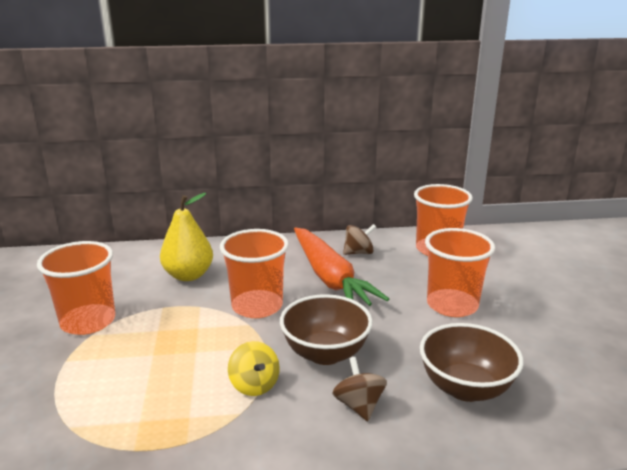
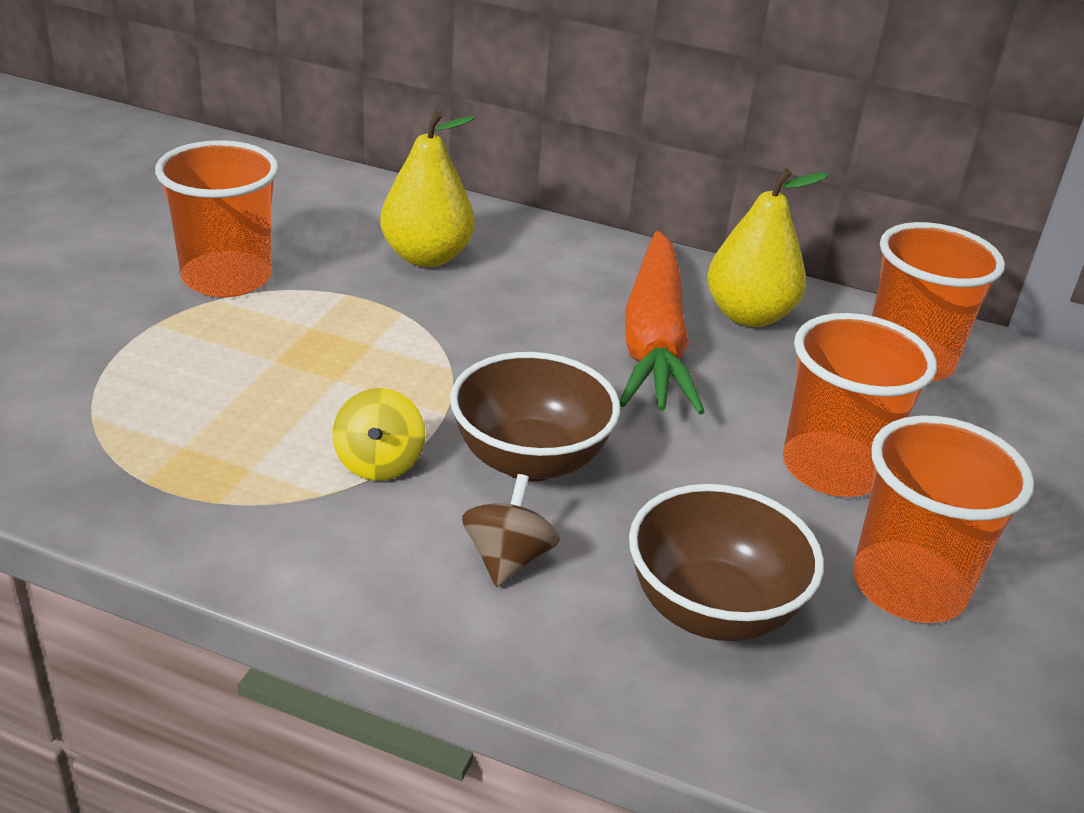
camera: 25 degrees right, 10 degrees up
orange cup [220,229,289,318] -> orange cup moved to [853,415,1034,623]
brown spinning top [343,224,376,255] -> yellow pear [707,168,829,327]

